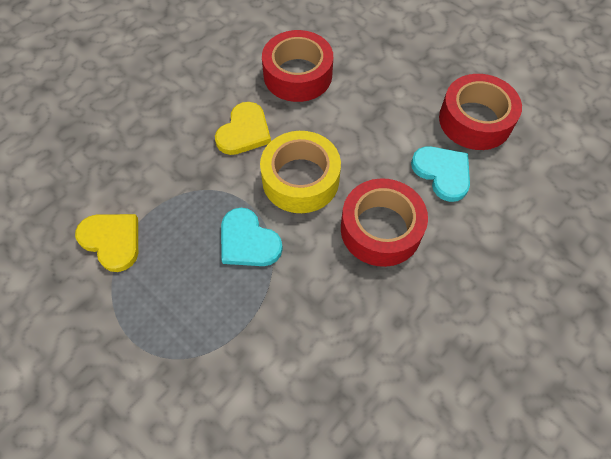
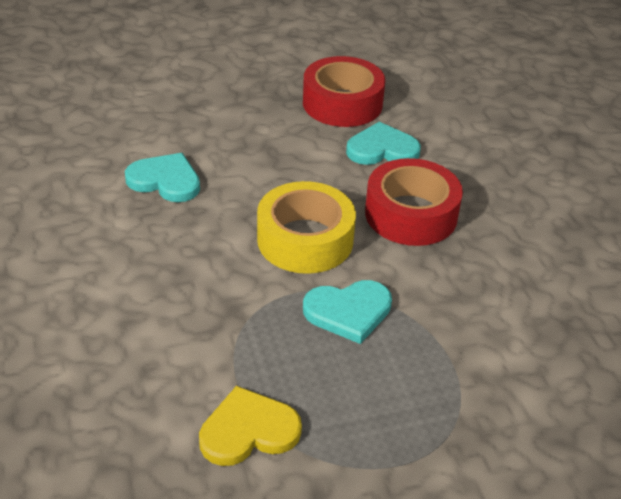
camera: 60 degrees left, 20 degrees down
yellow heart [215,102,271,155] -> none
red tape [262,30,333,102] -> turquoise heart [125,153,200,202]

